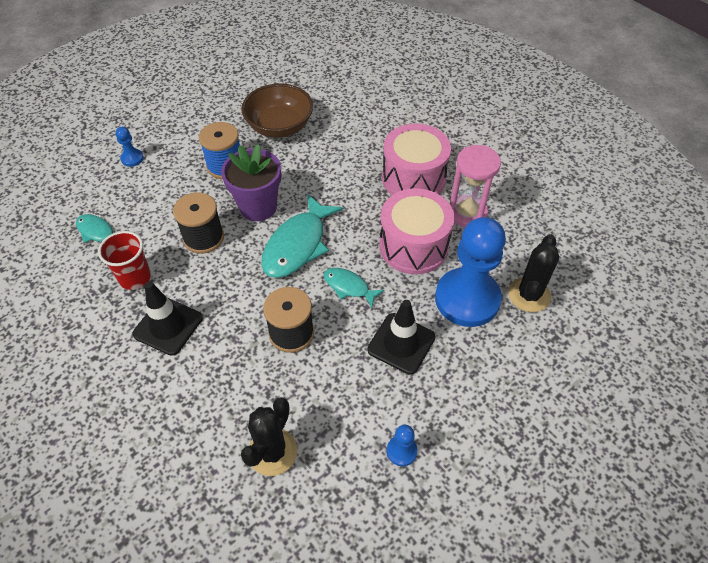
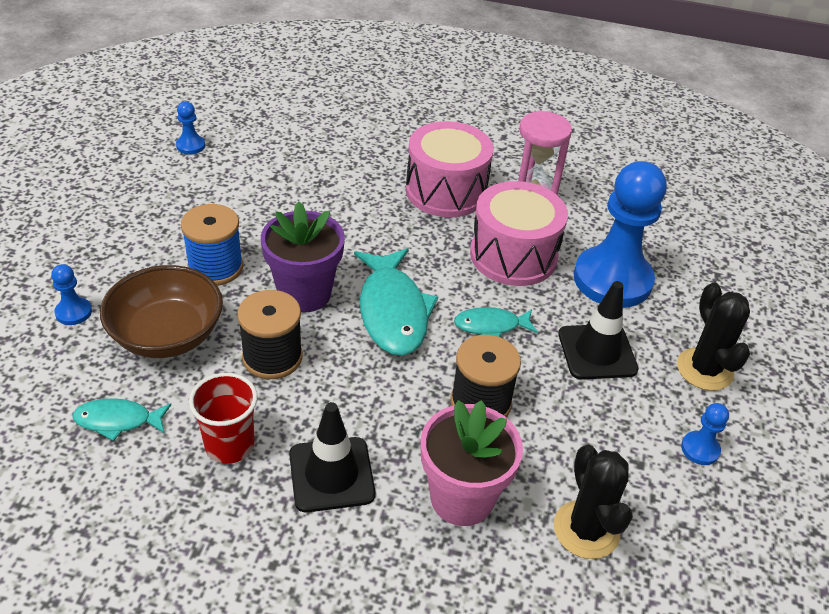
camera: 40 degrees left, 10 degrees down
brown bowl [241,84,313,138] -> brown bowl moved to [100,265,223,358]
black cactus [508,235,559,312] -> black cactus moved to [677,283,750,391]
none -> blue pawn [176,101,205,154]
none -> pink flower pot [421,400,523,526]

